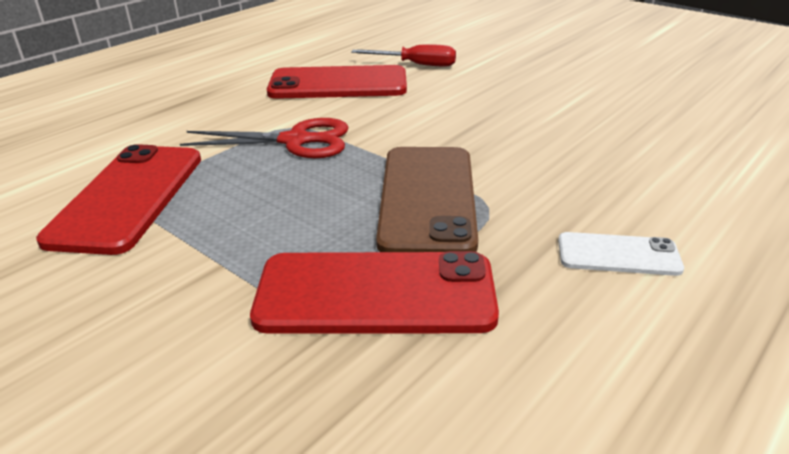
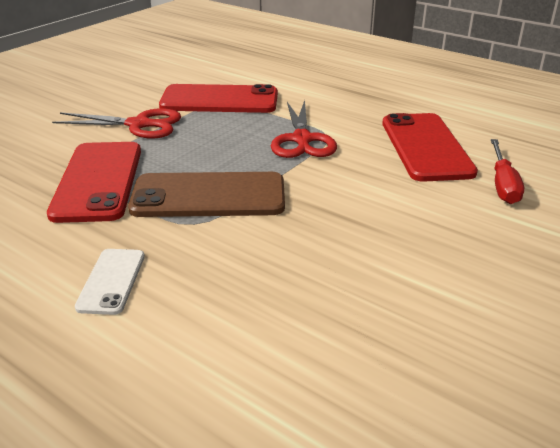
camera: 85 degrees right, 0 degrees up
none -> red scissors [52,108,181,138]

